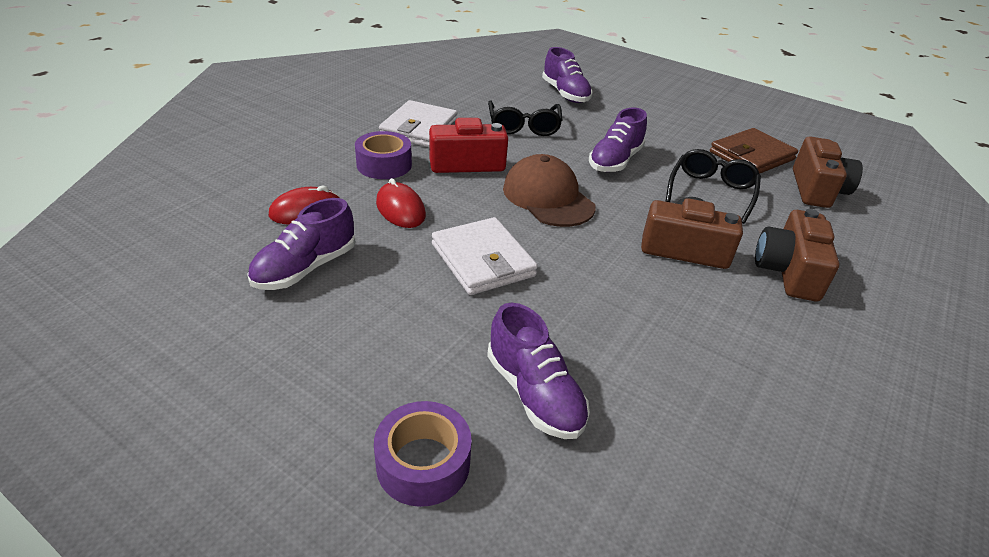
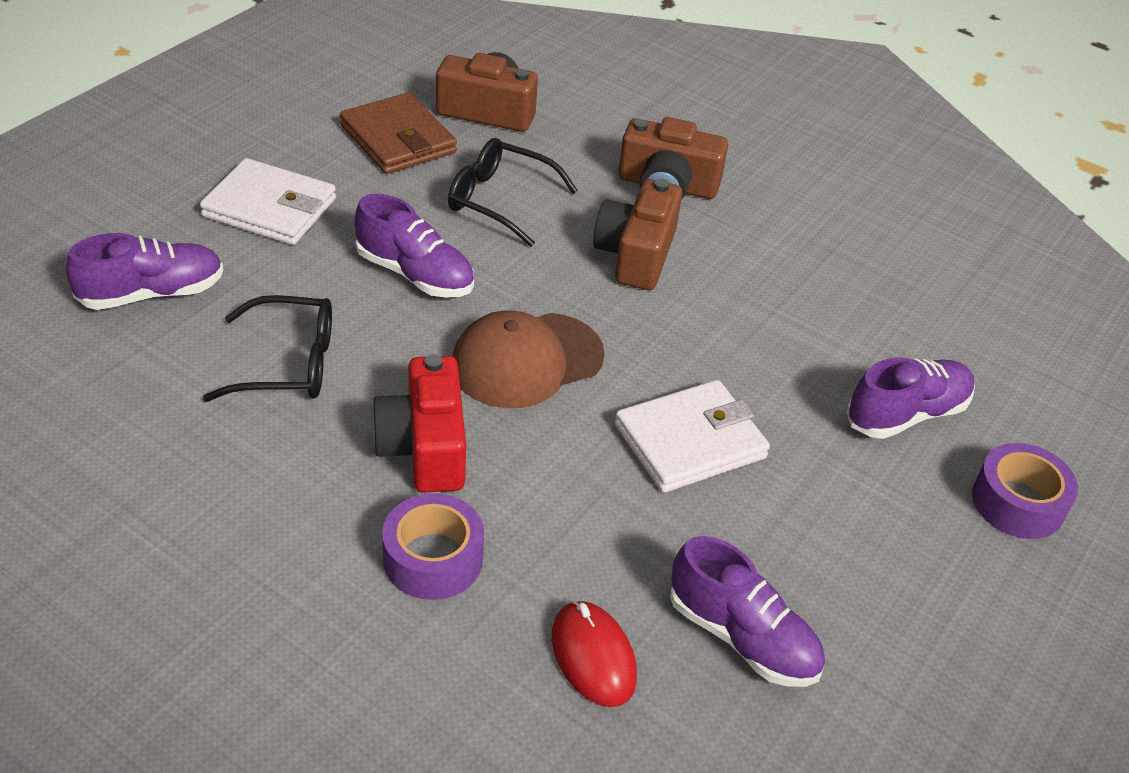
camera: 90 degrees left, 5 degrees up
red mouse [376,178,426,228] -> none
white wallet [379,100,457,147] -> white wallet moved to [200,158,336,245]

